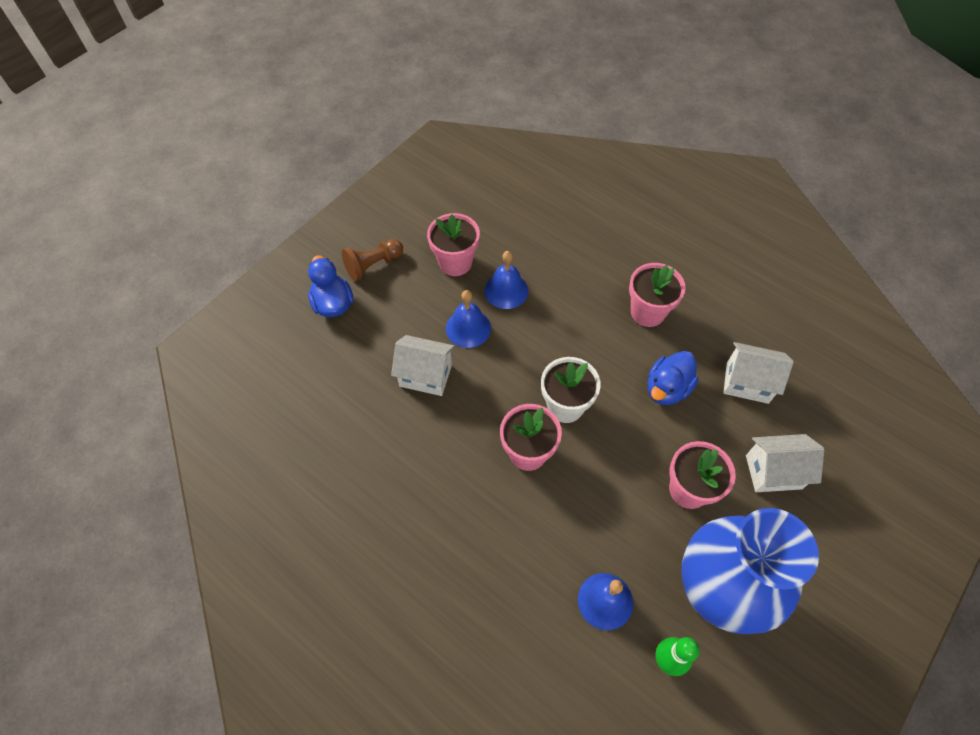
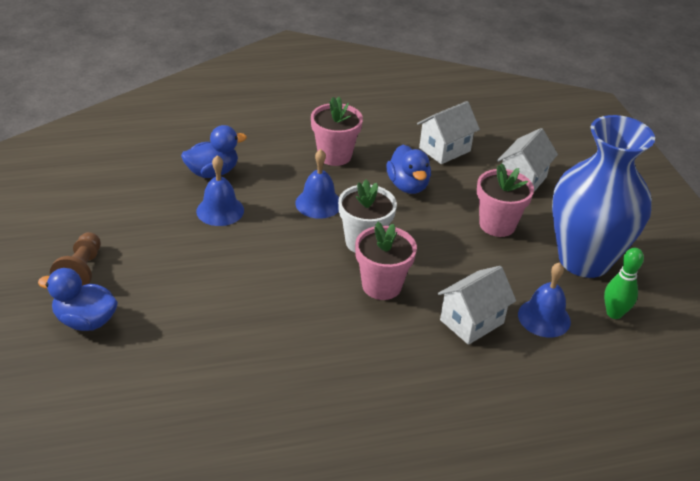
camera: 55 degrees left, 20 degrees down
white house [391,335,455,396] -> white house moved to [438,266,516,345]
pink flower pot [427,213,480,276] -> none
blue bell [446,290,491,348] -> blue bell moved to [295,149,339,219]
none -> blue duck [181,125,247,178]

